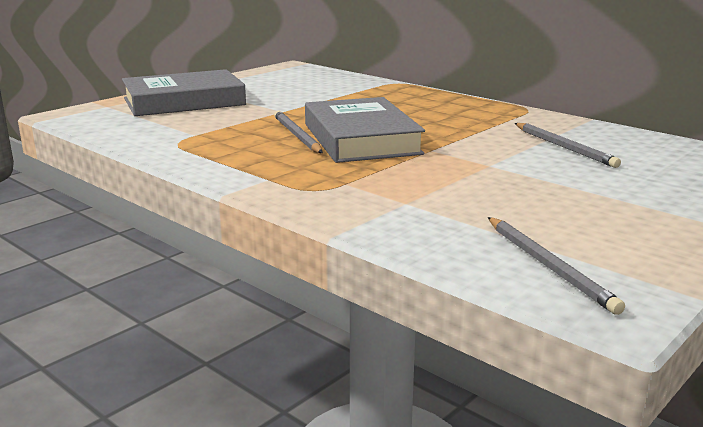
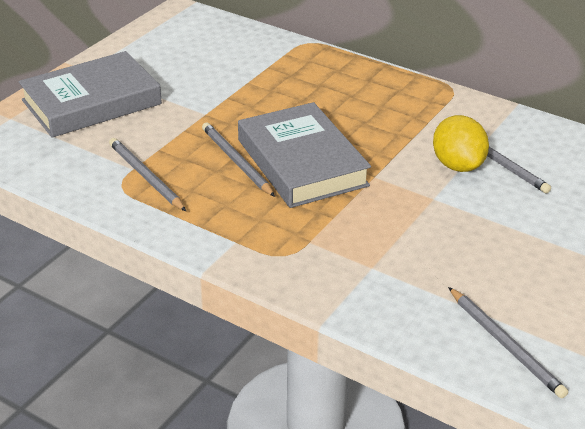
camera: 10 degrees left, 15 degrees up
none -> grey pencil [109,138,186,211]
none -> yellow lemon [433,115,489,172]

